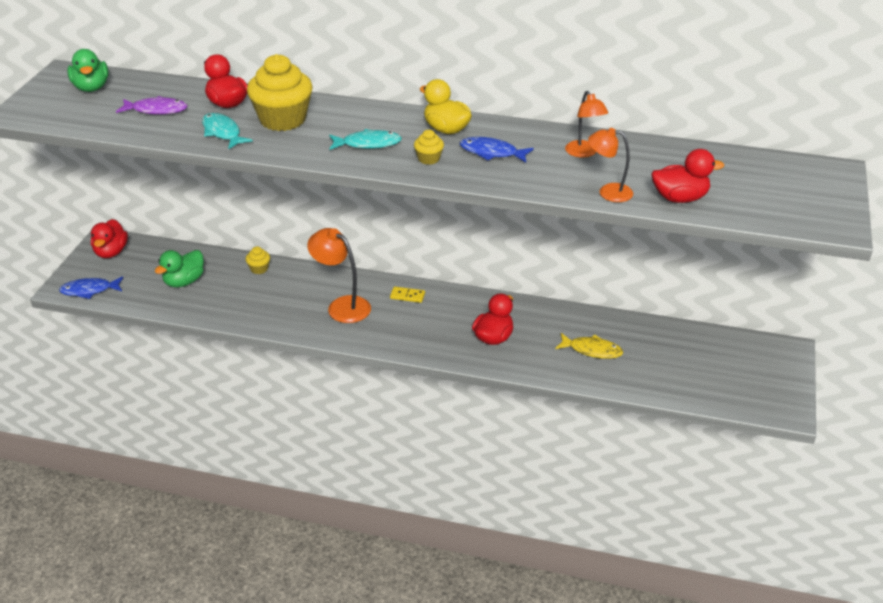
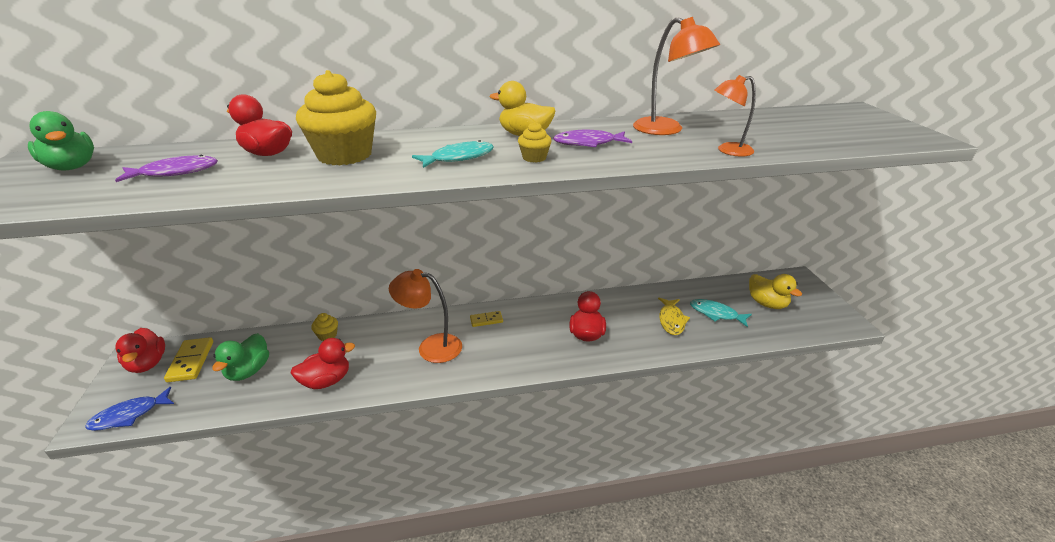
camera: 25 degrees left, 5 degrees down
turquoise fish [202,113,253,149] -> turquoise fish moved to [690,299,752,327]
blue fish [460,137,534,163] -> purple fish [553,130,632,147]
yellow fish [555,333,623,359] -> yellow fish turned 105 degrees clockwise [658,298,690,335]
orange lamp [565,91,608,158] -> orange lamp [633,17,720,135], size x1.56
red duck [652,149,724,203] -> red duck moved to [290,338,355,389]
none -> yellow domino [164,337,213,382]
none -> yellow duck [749,274,802,309]

